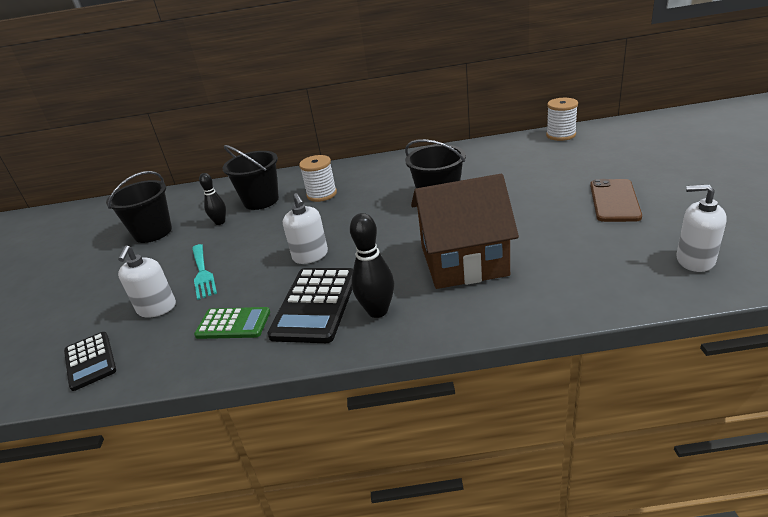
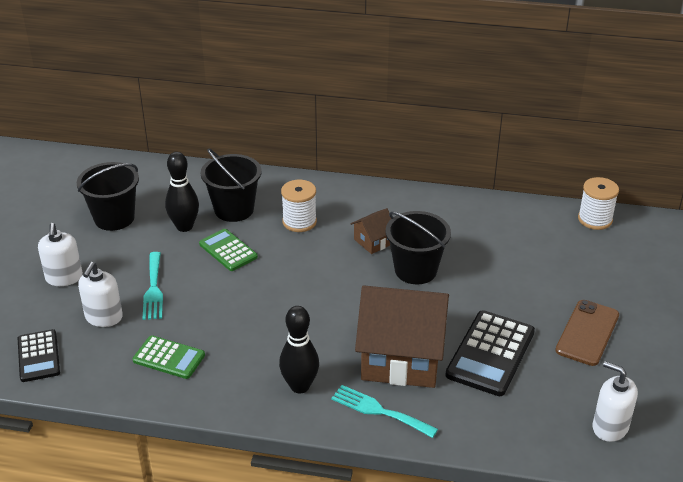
camera: 10 degrees right, 5 degrees up
black bowling pin [199,173,226,225] -> black bowling pin [165,152,199,232], size x1.51
black calculator [267,268,353,343] -> black calculator moved to [445,310,535,396]
white soap dispenser [283,193,328,264] -> white soap dispenser moved to [38,223,83,286]
none -> green calculator [199,229,258,271]
none -> turquoise fork [331,385,438,438]
none -> brown house [351,208,391,254]

